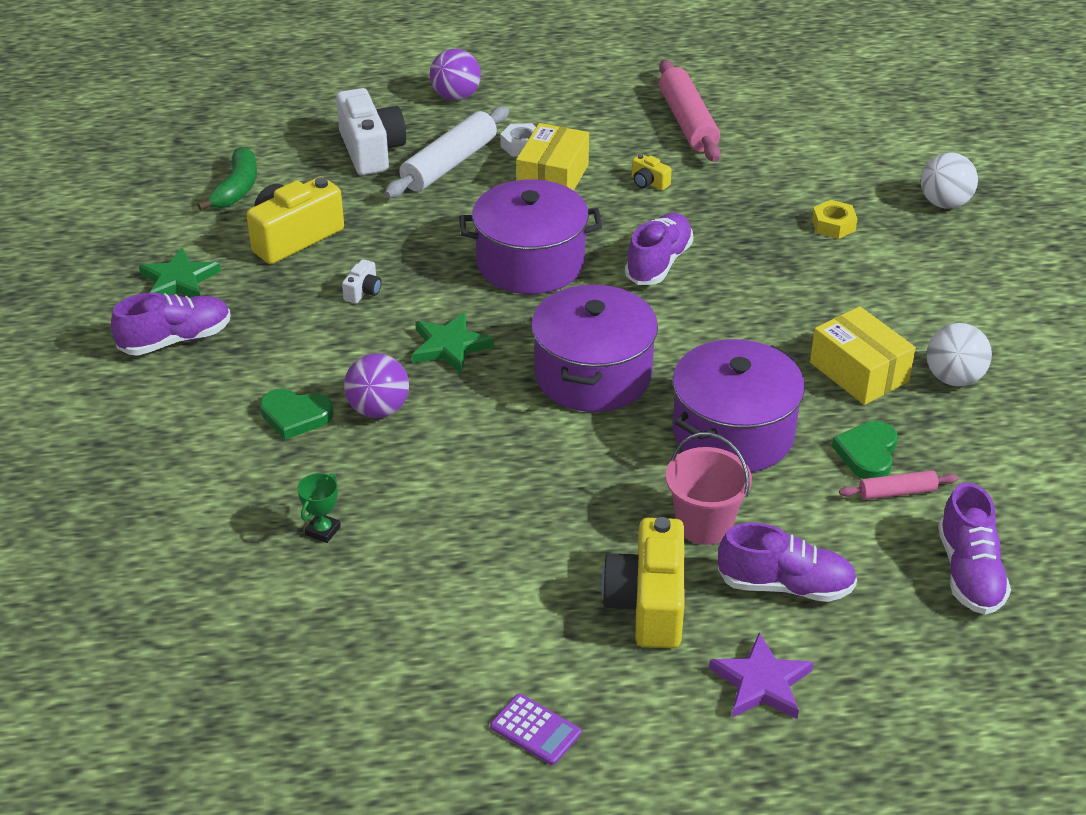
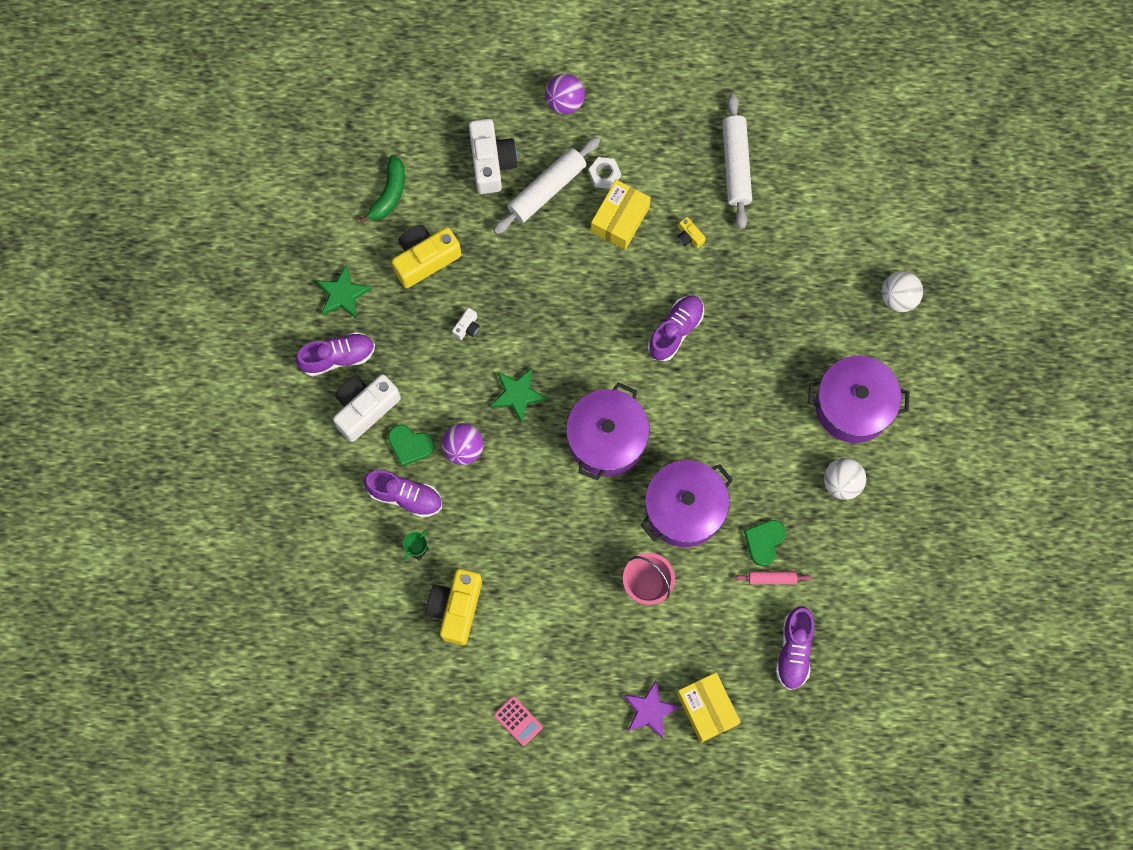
camera: 10 degrees right, 35 degrees up
purple pot [459,179,602,294] -> purple pot moved to [808,356,910,443]
purple calculator [490,694,581,765] -> pink calculator [494,696,543,746]
yellow camera [601,517,684,648] -> yellow camera moved to [426,569,482,645]
pink rolling pin [659,60,721,162] -> white rolling pin [722,93,752,229]
purple shoe [718,523,857,602] -> purple shoe moved to [364,470,442,518]
yellow box [810,306,916,405] -> yellow box moved to [677,672,741,743]
yellow nut [812,200,858,239] -> none
none -> white camera [333,374,401,442]

